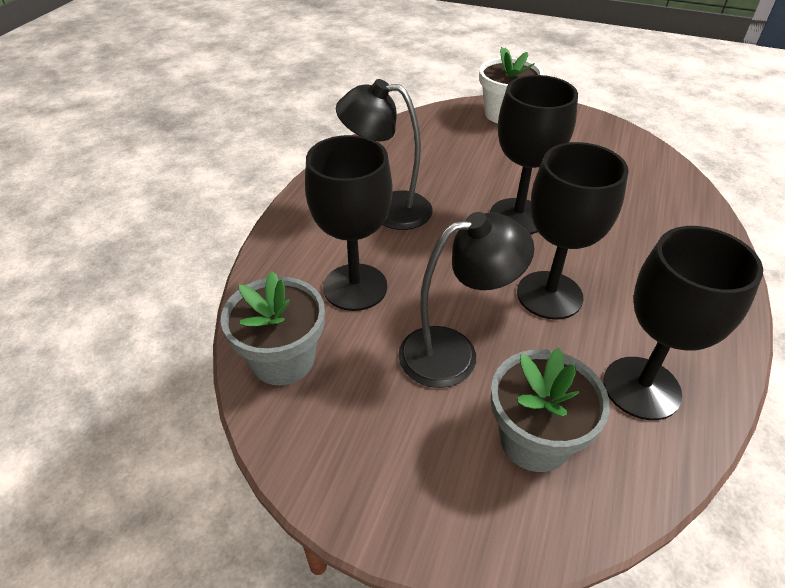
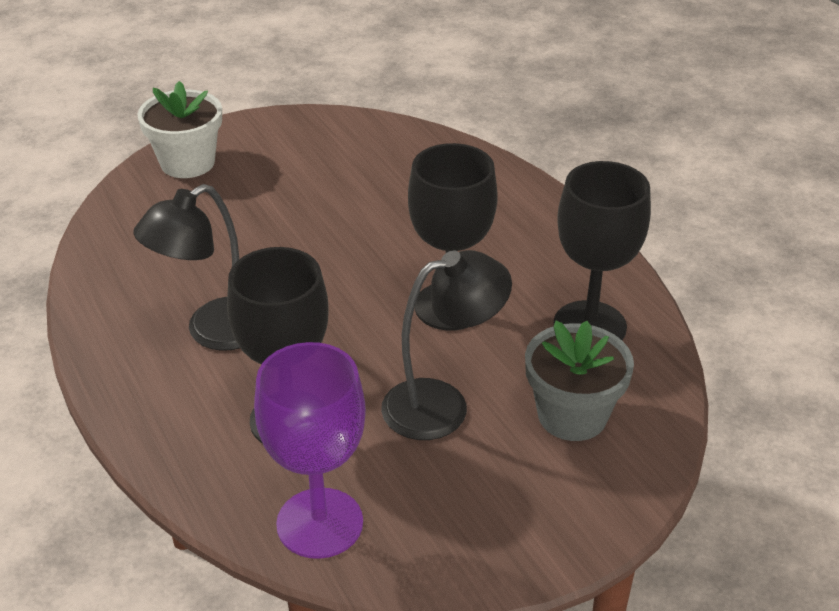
camera: 50 degrees left, 5 degrees down
grey flower pot [221,271,325,385] -> purple goblet [254,342,366,559]
black lamp [398,212,535,388] -> black lamp turned 45 degrees clockwise [381,250,512,440]
black goblet [490,75,578,235] -> none

